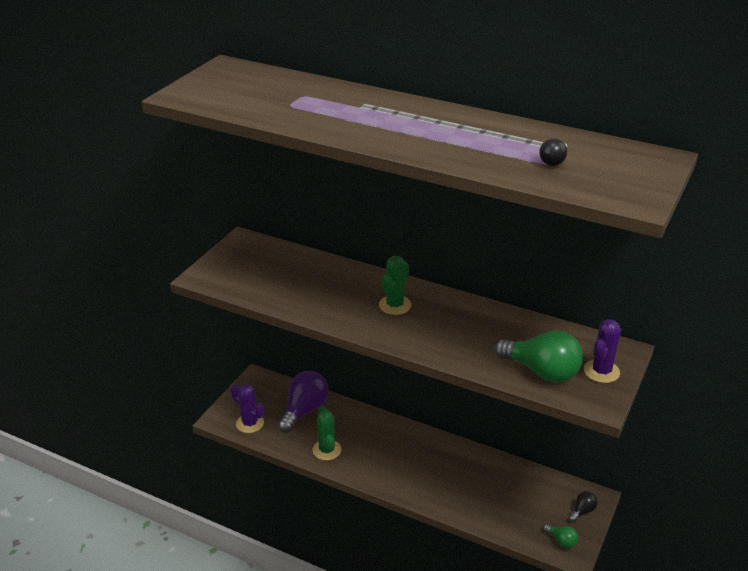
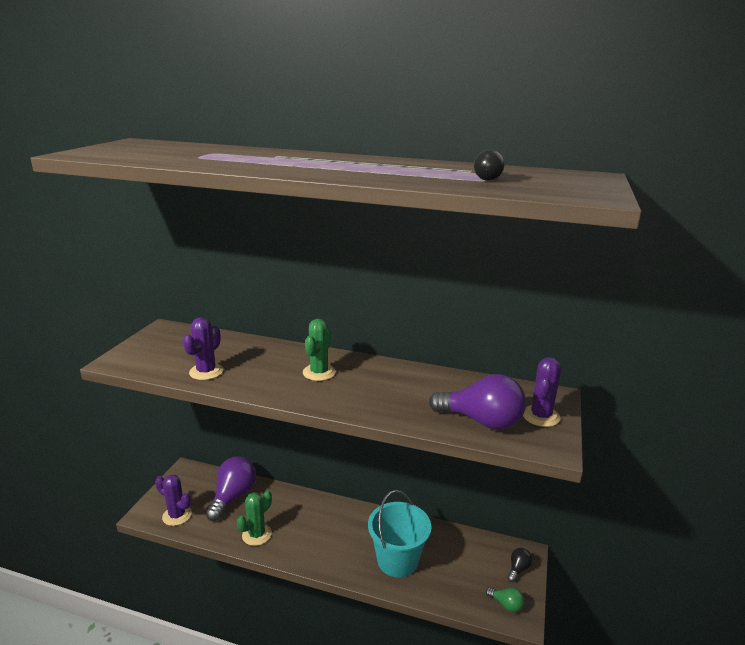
camera: 10 degrees left, 10 degrees down
green cactus [313,406,341,460] -> green cactus turned 60 degrees clockwise [237,490,272,546]
green light bulb [494,330,583,383] -> purple light bulb [429,374,526,430]
none -> purple cactus [183,317,223,380]
none -> turquoise bucket [368,490,431,577]

